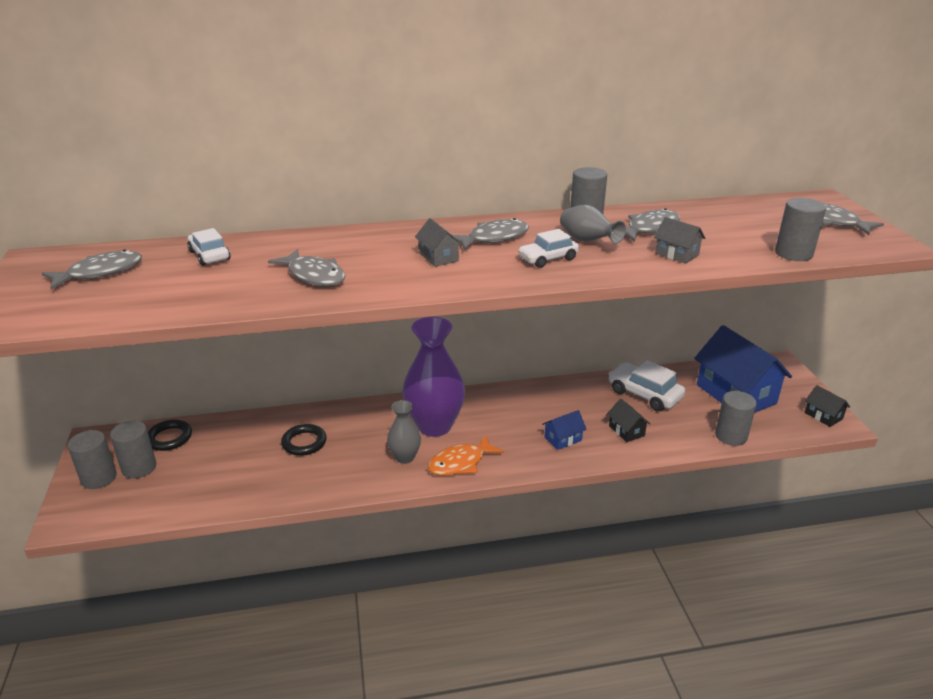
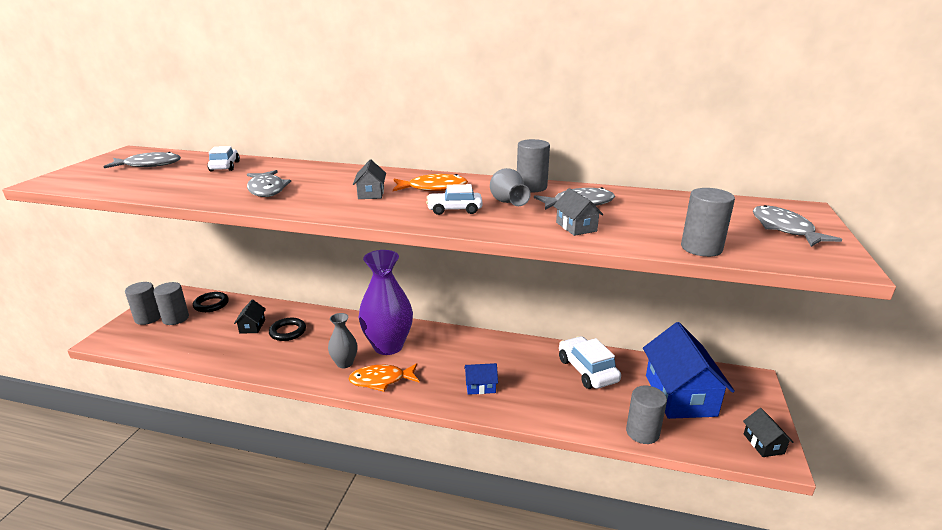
camera: 25 degrees right, 5 degrees down
grey fish [451,218,529,250] -> orange fish [393,174,468,191]
black house [607,399,650,442] -> black house moved to [234,300,266,333]

